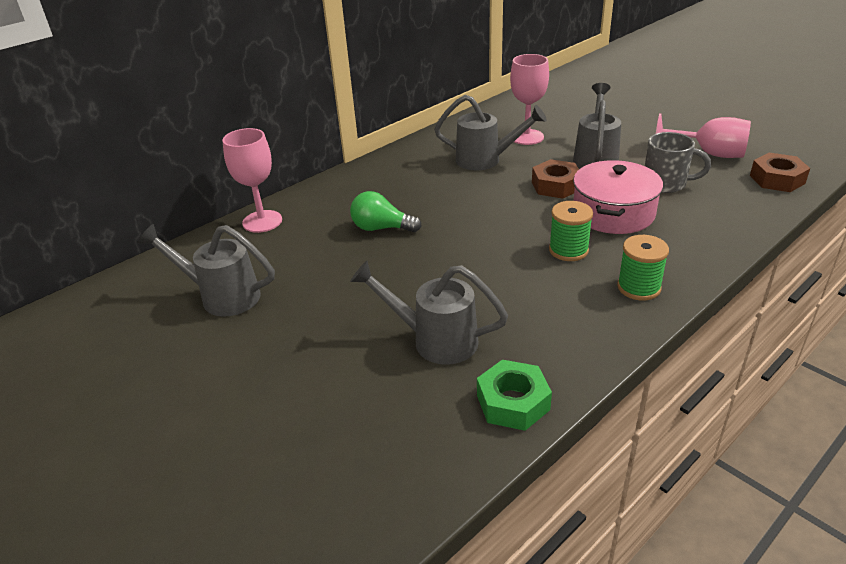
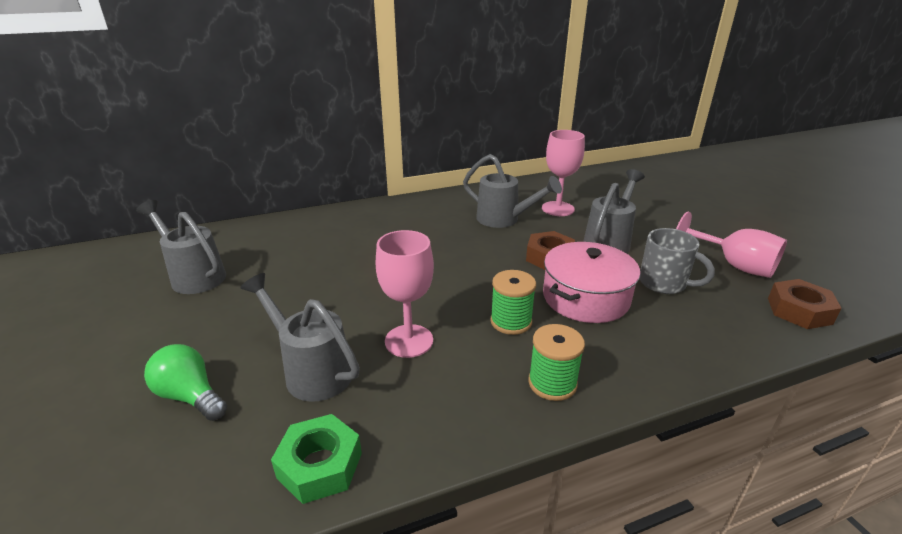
camera: 20 degrees right, 5 degrees down
pink goblet [222,128,282,233] -> pink goblet moved to [376,230,434,358]
green light bulb [350,191,422,232] -> green light bulb moved to [144,344,227,421]

